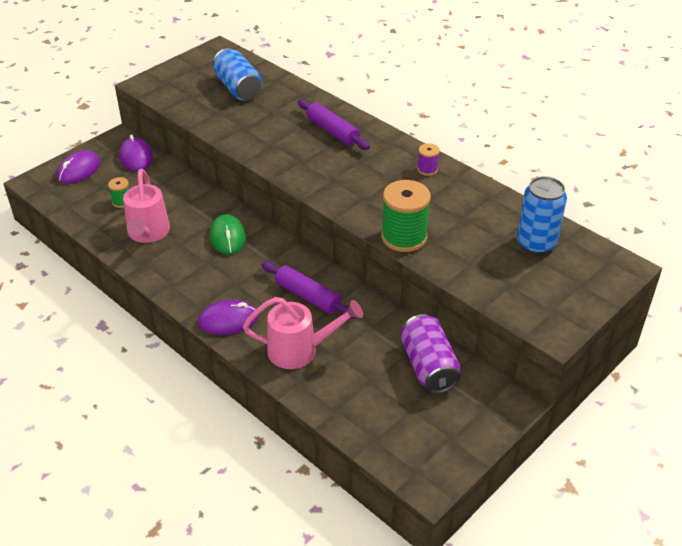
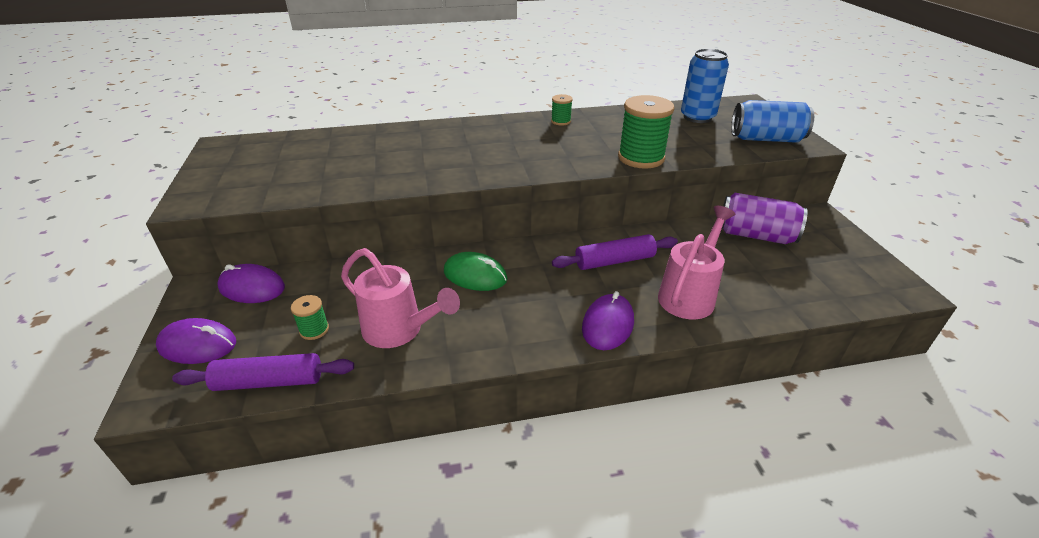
camera: 55 degrees left, 5 degrees down
purple mouse [57,150,100,184] -> purple mouse turned 60 degrees counterclockwise [156,318,236,364]
blue can [213,48,262,101] -> blue can moved to [731,100,814,143]
purple rolling pin [298,99,370,150] -> purple rolling pin moved to [172,353,354,391]
purple spool [417,143,440,176] -> green spool [551,94,573,126]

